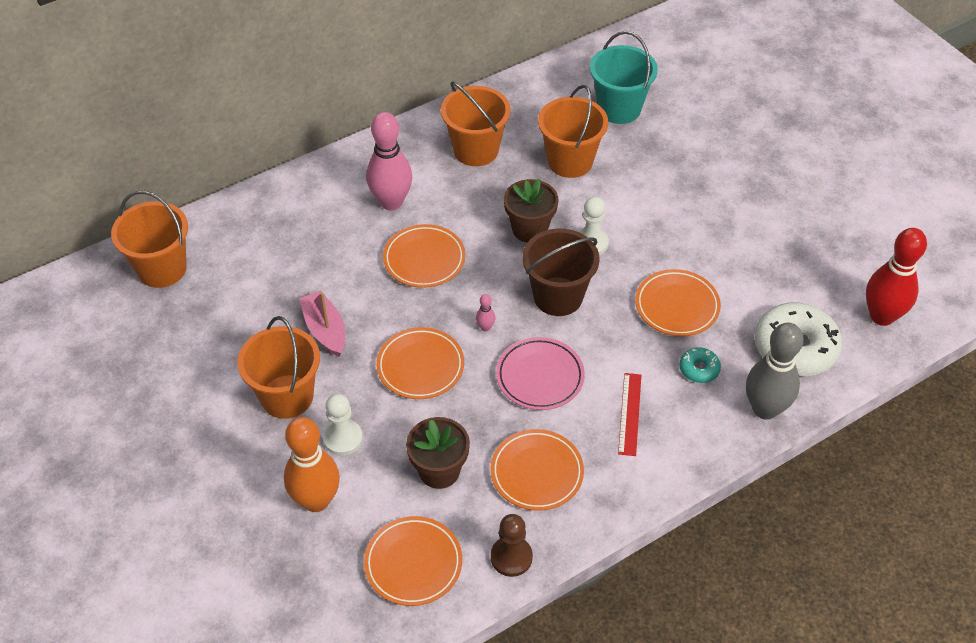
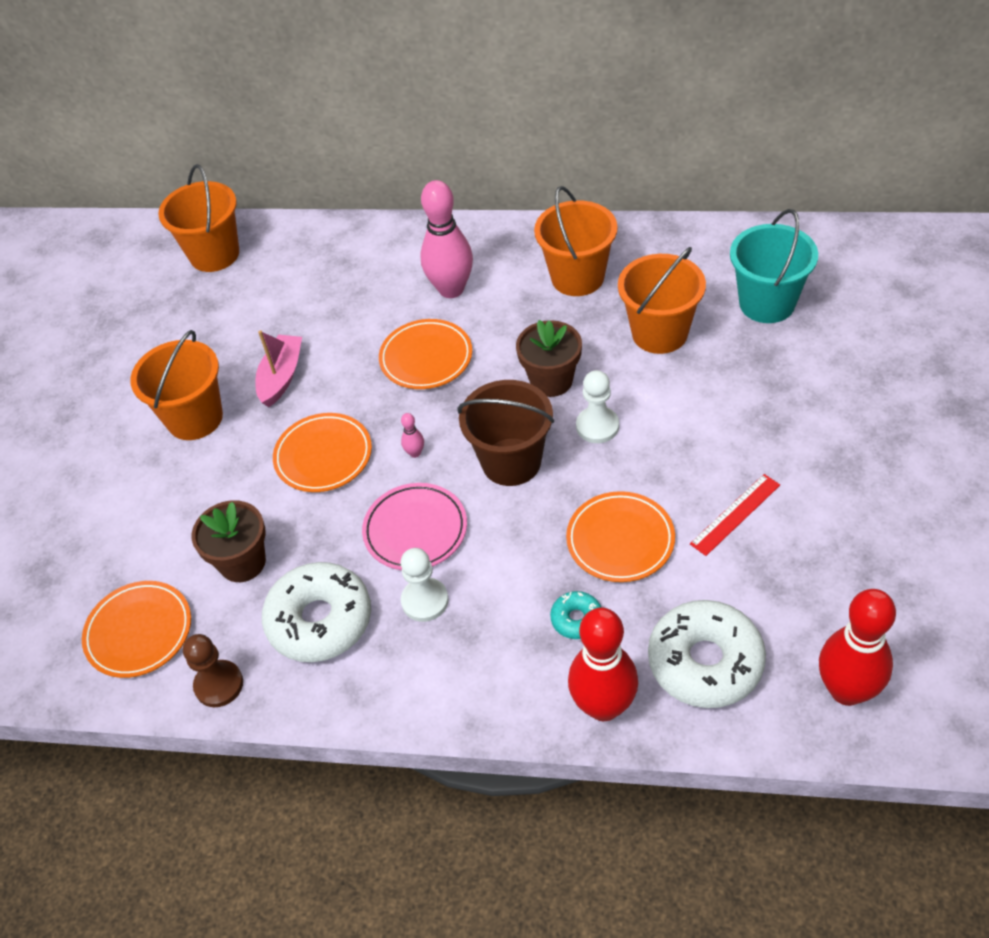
camera: 45 degrees right, 0 degrees up
orange bowling pin [284,417,340,512] -> none
white pawn [323,394,363,456] -> white pawn moved to [400,548,449,622]
orange plate [491,429,584,511] -> white donut [262,562,371,662]
red ruler [618,373,641,456] -> red ruler moved to [690,474,780,556]
grey bowling pin [746,323,804,420] -> red bowling pin [568,607,638,721]

